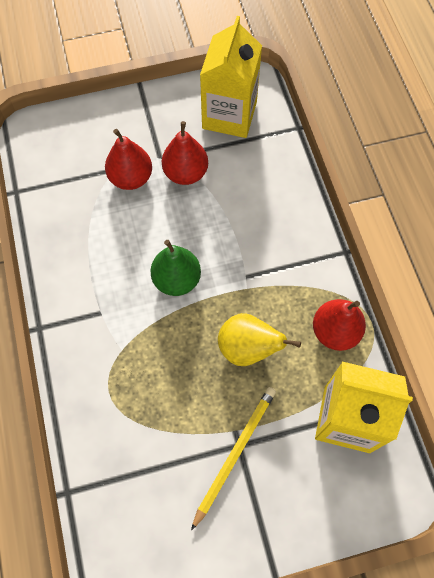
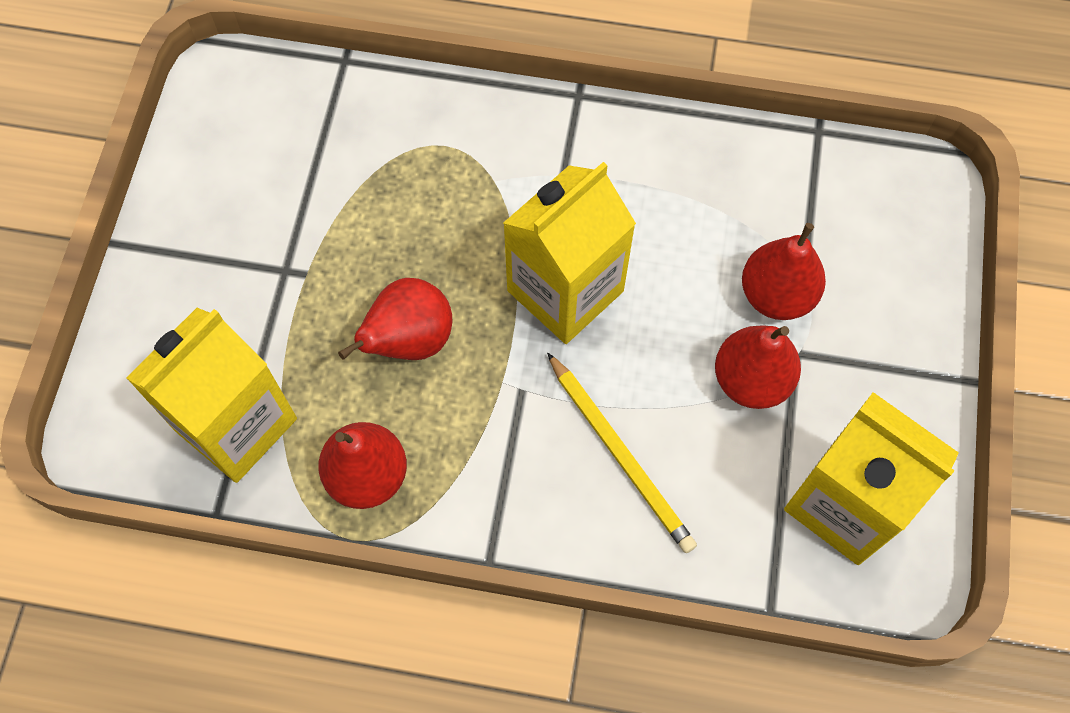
camera: 115 degrees right, 0 degrees up
green pear [150,240,201,296] -> yellow carton [503,162,636,344]
yellow pencil [191,387,276,531] -> yellow pencil moved to [547,352,697,553]
yellow pear [218,313,301,366] -> red pear [338,278,452,360]

